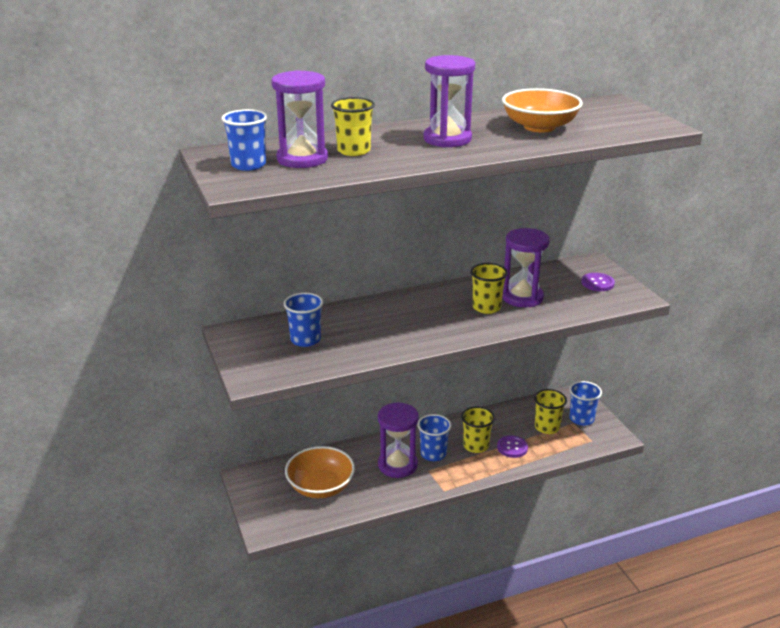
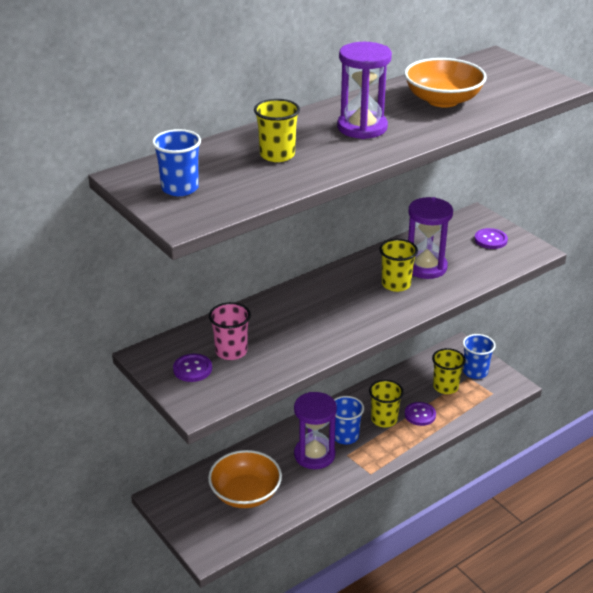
camera: 15 degrees left, 5 degrees up
purple hourglass [271,70,328,168] -> none
blue cup [284,293,323,347] -> pink cup [209,302,251,360]
none -> purple button [173,354,212,382]

